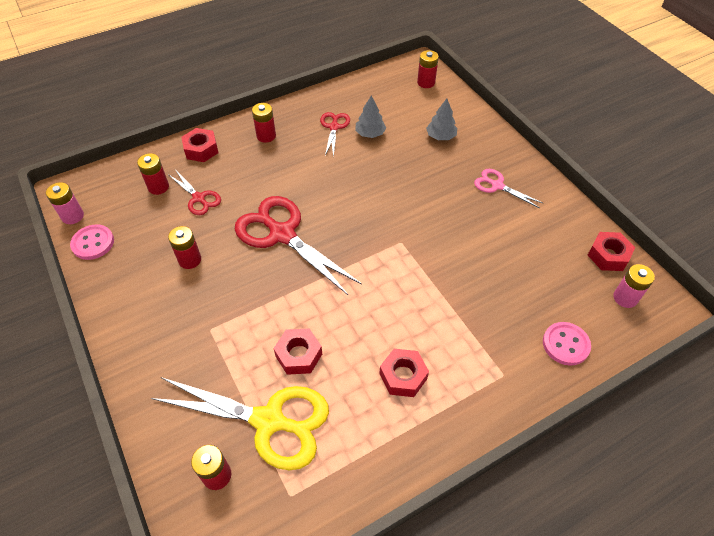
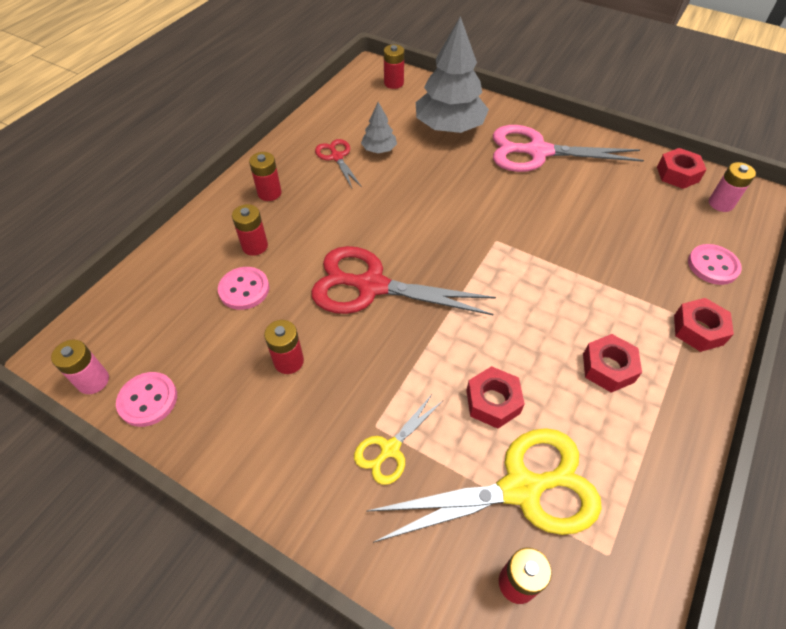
camera: 30 degrees left, 0 degrees up
red battery [137,153,169,195] -> red battery moved to [232,204,268,256]
red scissors [169,171,221,215] -> pink button [218,267,269,310]
red nut [182,128,218,162] -> red nut moved to [674,298,734,352]
grey tree [426,99,457,140] -> grey tree [416,16,489,133], size x2.09
pink scissors [474,169,543,208] -> pink scissors [493,125,644,172], size x1.97
none -> yellow scissors [354,393,443,485]

